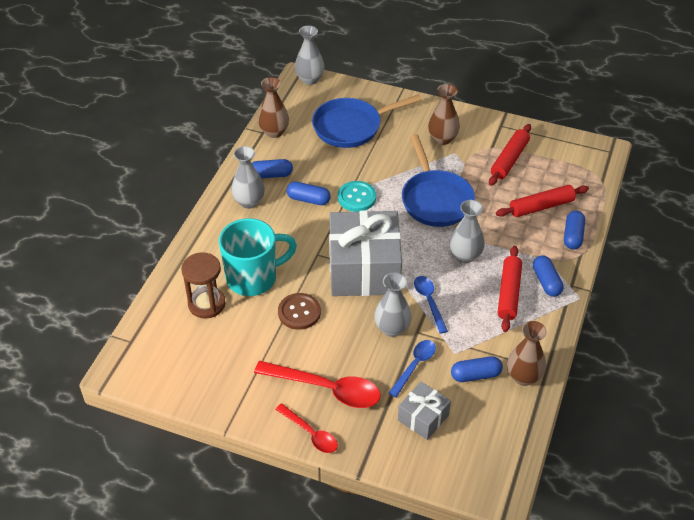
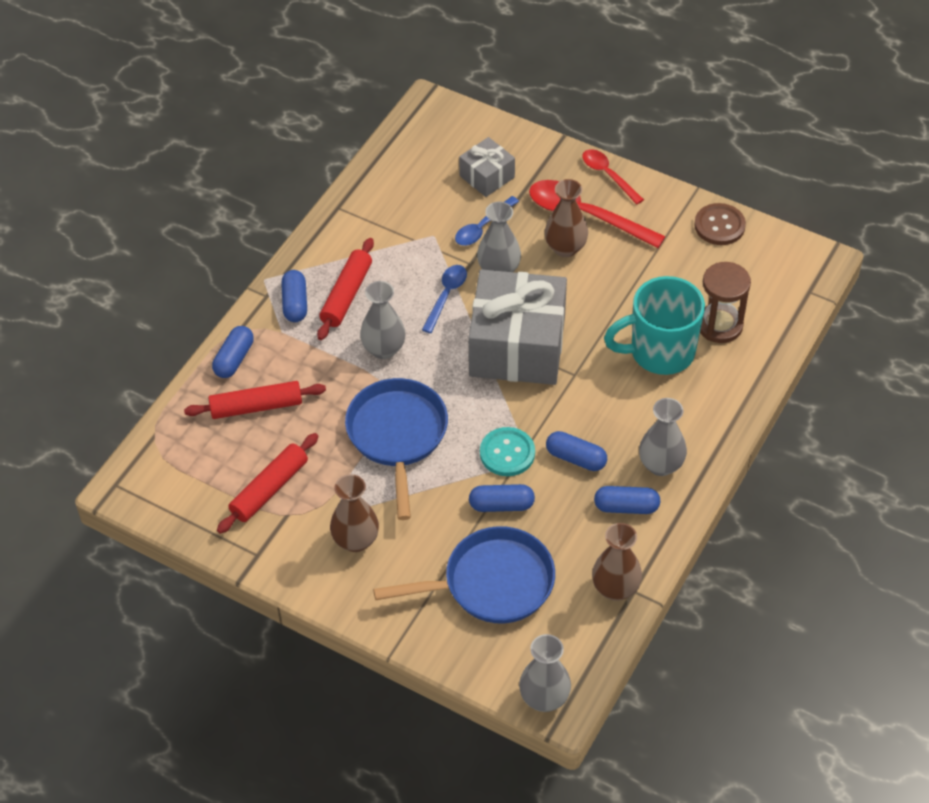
camera: 170 degrees left, 5 degrees up
brown button [278,293,321,330] -> brown button moved to [694,203,746,245]
blue spoon [414,276,448,334] -> blue spoon turned 150 degrees counterclockwise [422,265,467,333]
blue capsule [451,356,503,382] -> blue capsule moved to [469,484,535,512]
brown vase [507,321,547,386] -> brown vase moved to [545,179,588,257]

